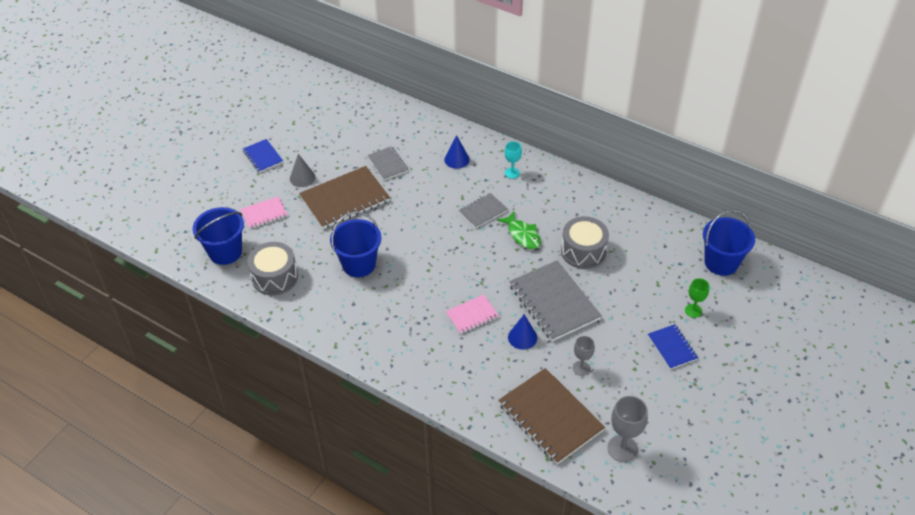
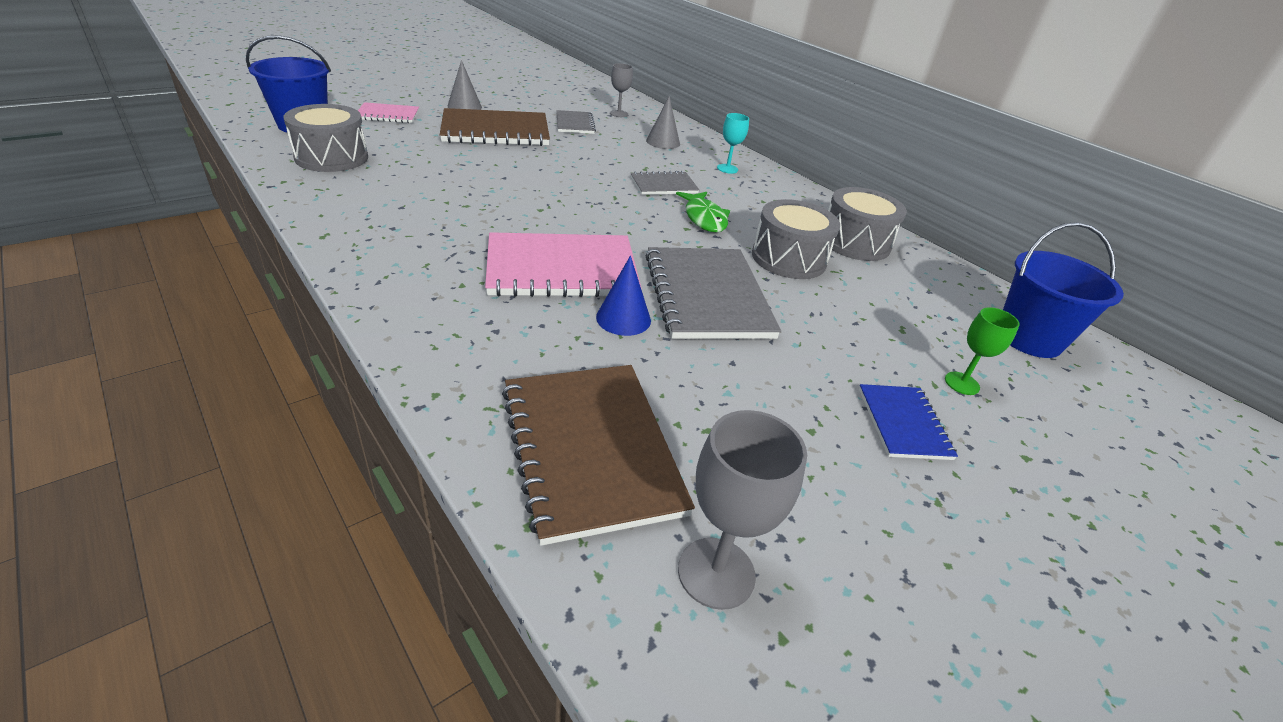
camera: 15 degrees right, 10 degrees down
blue notebook [243,139,283,173] -> none
blue bucket [330,211,381,277] -> none
blue cone [444,135,470,169] -> grey cone [646,96,680,149]
pink notebook [446,294,499,334] -> pink notebook [485,232,641,297], size x1.88
grey goblet [573,336,595,376] -> grey goblet moved to [610,63,633,117]
none -> grey drum [828,187,907,261]

